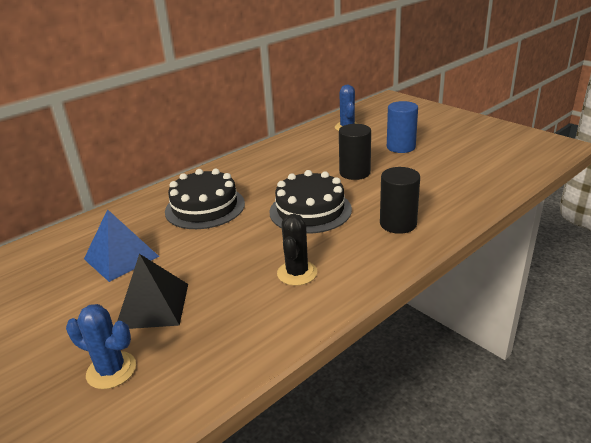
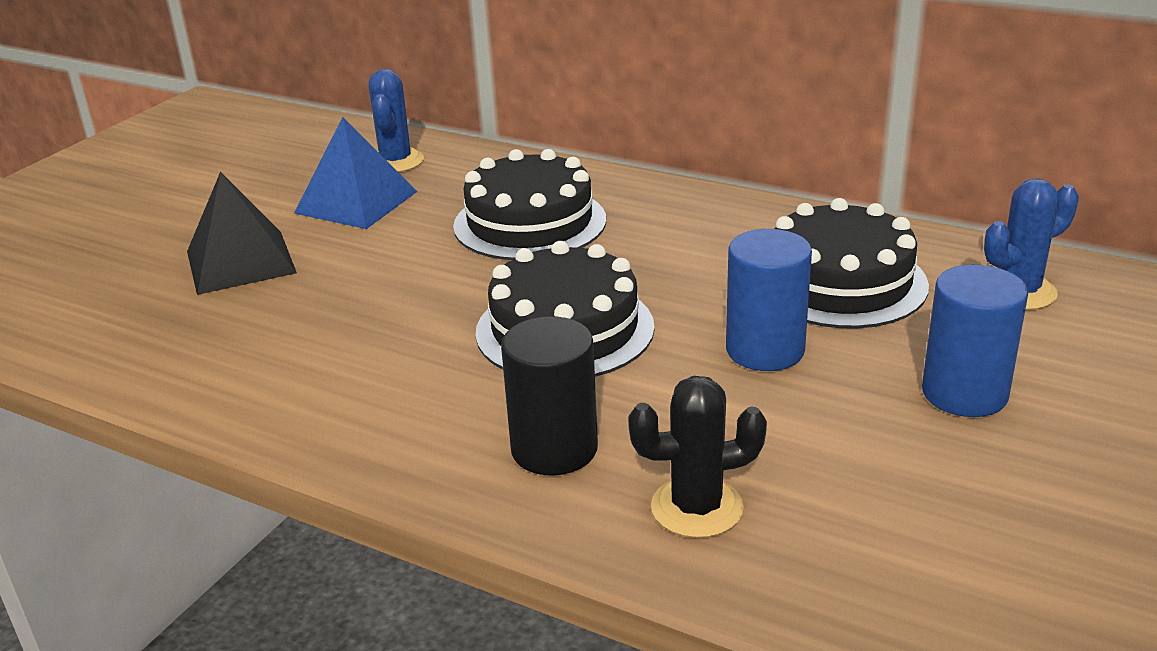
camera: 70 degrees right, 0 degrees up
blue cactus [66,304,136,389] -> blue cactus moved to [368,69,424,172]
black cactus [277,214,317,286] -> black cactus moved to [628,376,767,538]
black cylinder [339,124,371,180] -> blue cylinder [726,229,812,371]
none -> black cake [775,198,929,328]

